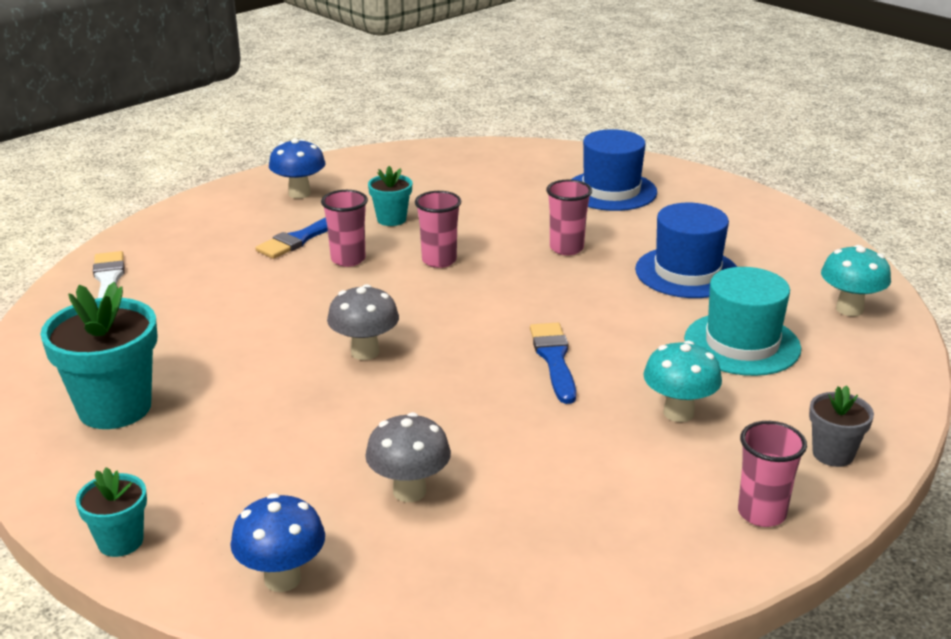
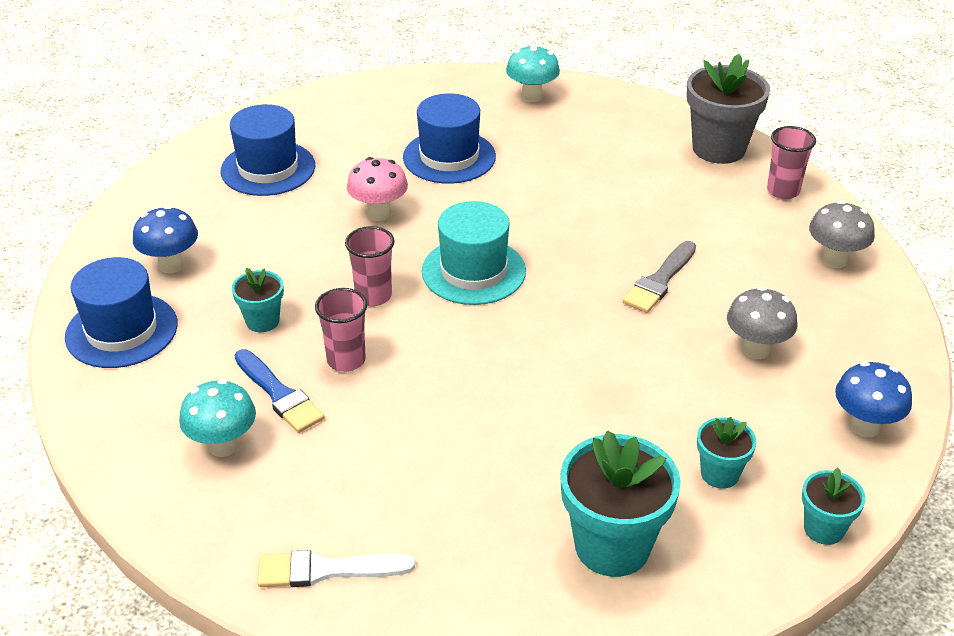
camera: 80 degrees left, 10 degrees up
blue mushroom [269,138,325,199] -> blue mushroom moved to [133,206,198,273]
grey mushroom [327,284,399,360] -> grey mushroom moved to [809,201,875,268]
blue brush [530,323,576,404] -> none
pink cup [546,180,592,255] -> pink mushroom [347,157,408,221]
turquoise mushroom [643,341,722,422] -> turquoise mushroom moved to [179,379,256,457]
turquoise hat [684,267,801,376] -> turquoise hat moved to [421,201,526,305]
grey flower pot [809,385,874,467] -> grey flower pot [686,54,770,164], size x1.87
none -> blue hat [65,257,178,368]
none -> grey brush [623,241,696,313]
none -> turquoise flower pot [697,417,757,489]

